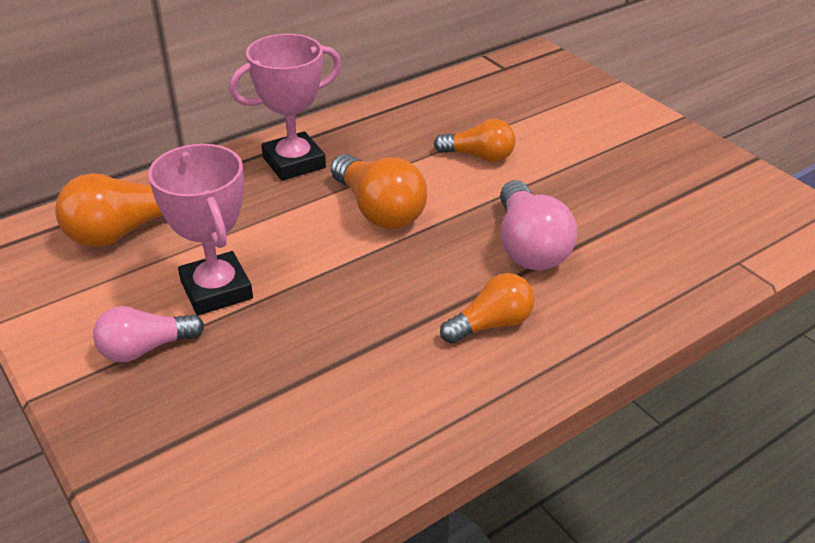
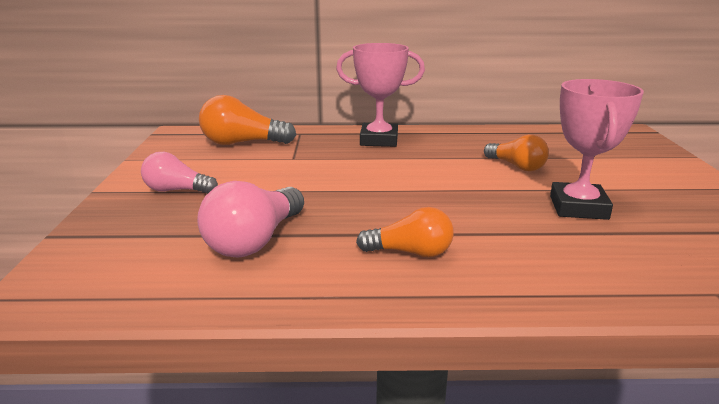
camera: 35 degrees right, 15 degrees down
pink trophy [148,144,253,315] -> pink trophy moved to [550,79,644,220]
orange light bulb [331,154,427,229] -> none
pink light bulb [500,180,577,270] -> pink light bulb moved to [197,181,304,257]

